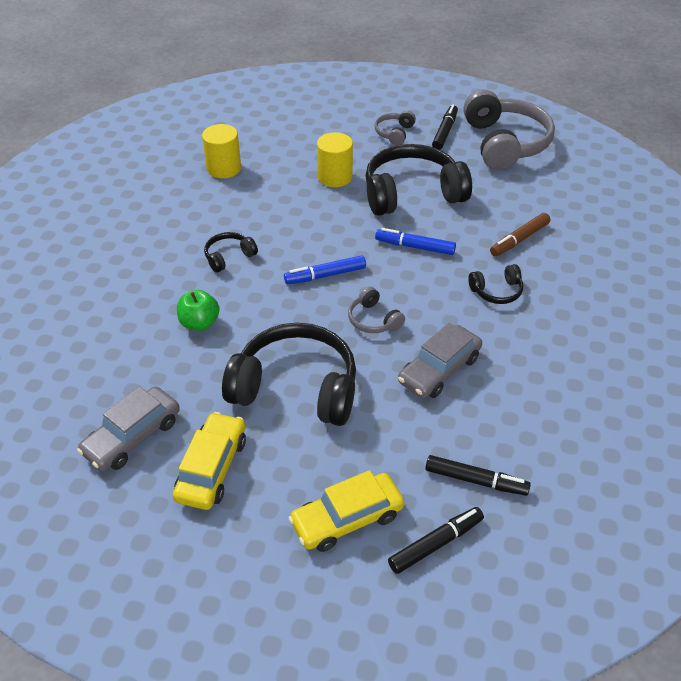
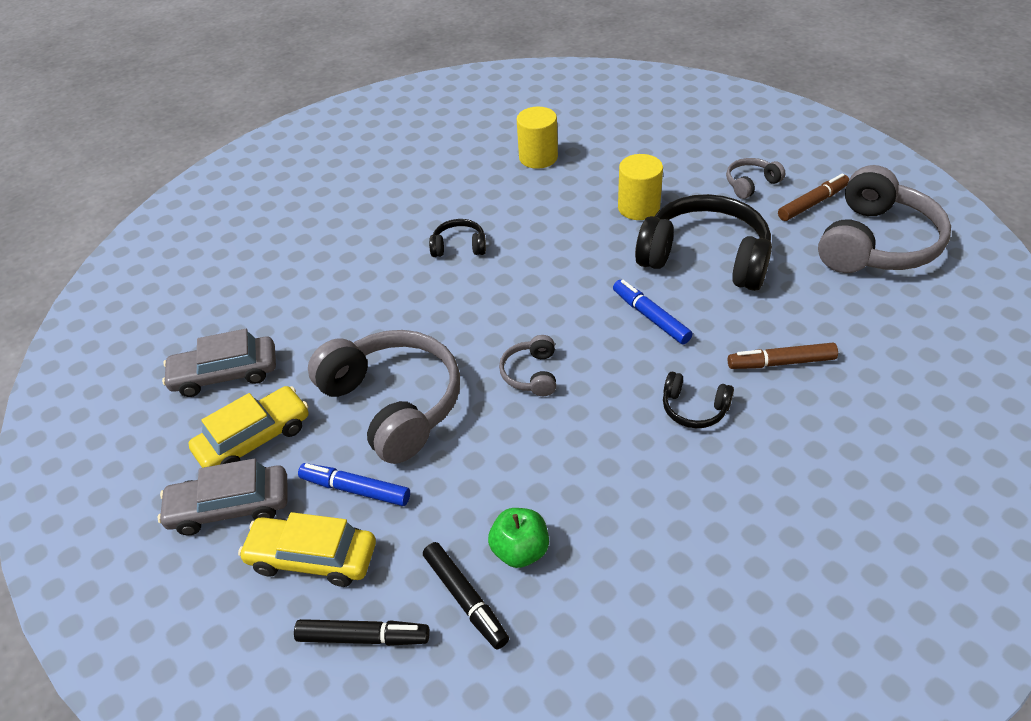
camera: 40 degrees right, 0 degrees up
green apple [177,290,219,331] -> green apple moved to [488,508,549,568]
black headphones [222,323,356,426] -> grey headphones [308,330,460,464]
blue marker [284,255,366,284] -> blue marker moved to [298,463,410,506]
grey car [398,323,482,398] -> grey car moved to [158,458,288,536]
black marker [432,105,458,150] -> brown marker [778,173,849,221]

